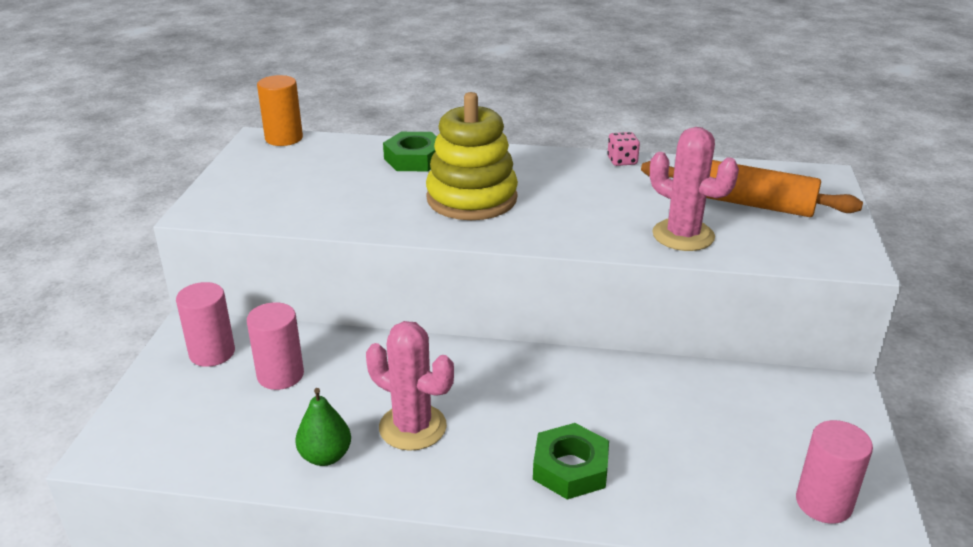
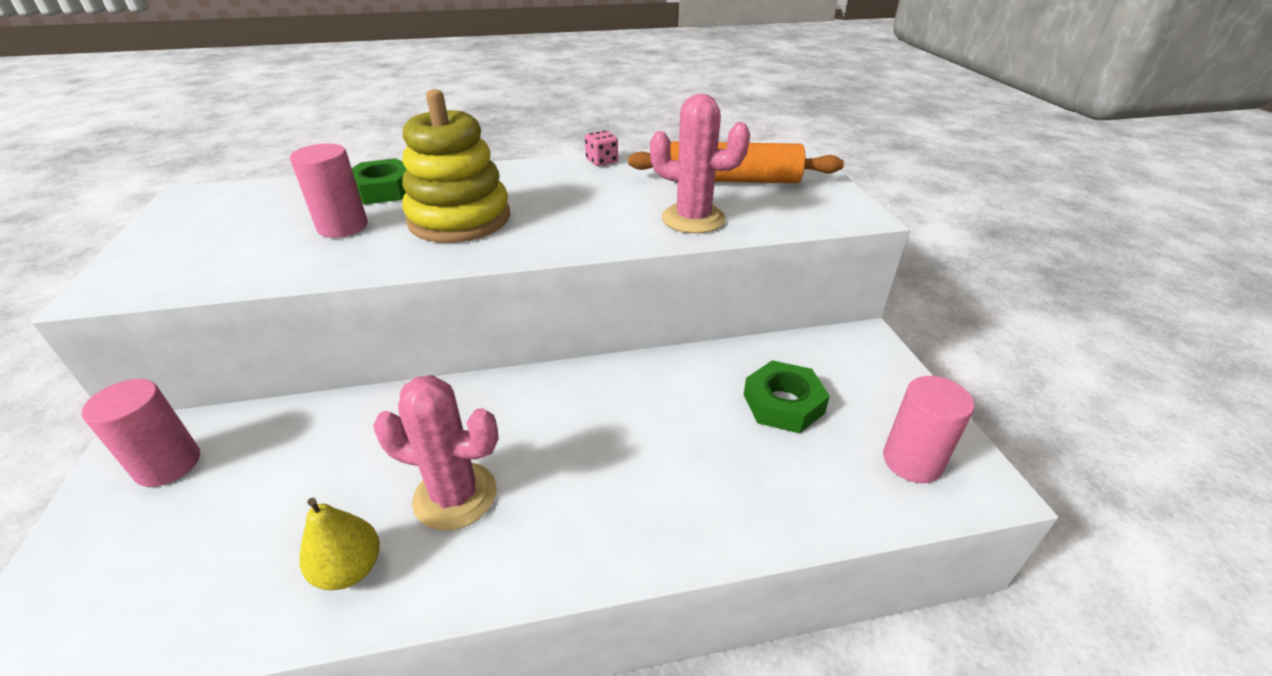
camera: 20 degrees left, 5 degrees up
pink cylinder [247,302,304,390] -> pink cylinder moved to [290,143,368,238]
orange cylinder [257,75,303,146] -> none
green pear [295,388,351,466] -> yellow pear [299,498,380,590]
green nut [533,423,609,500] -> green nut moved to [744,360,830,433]

